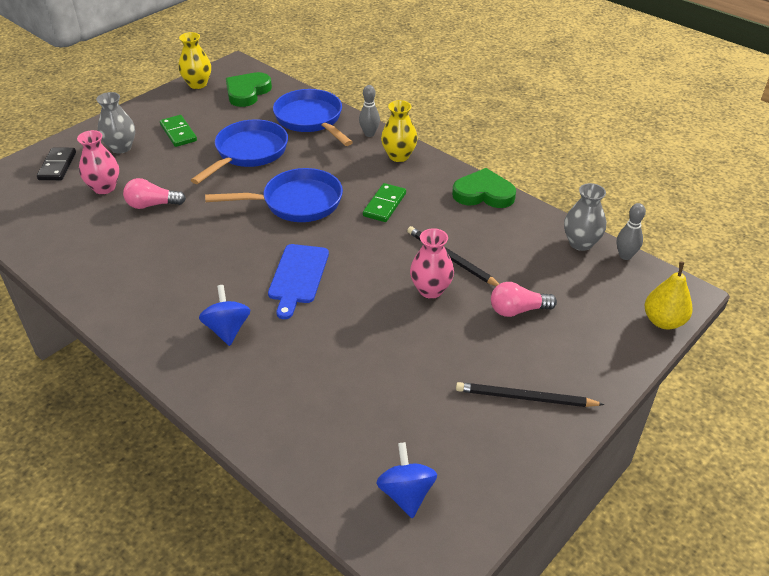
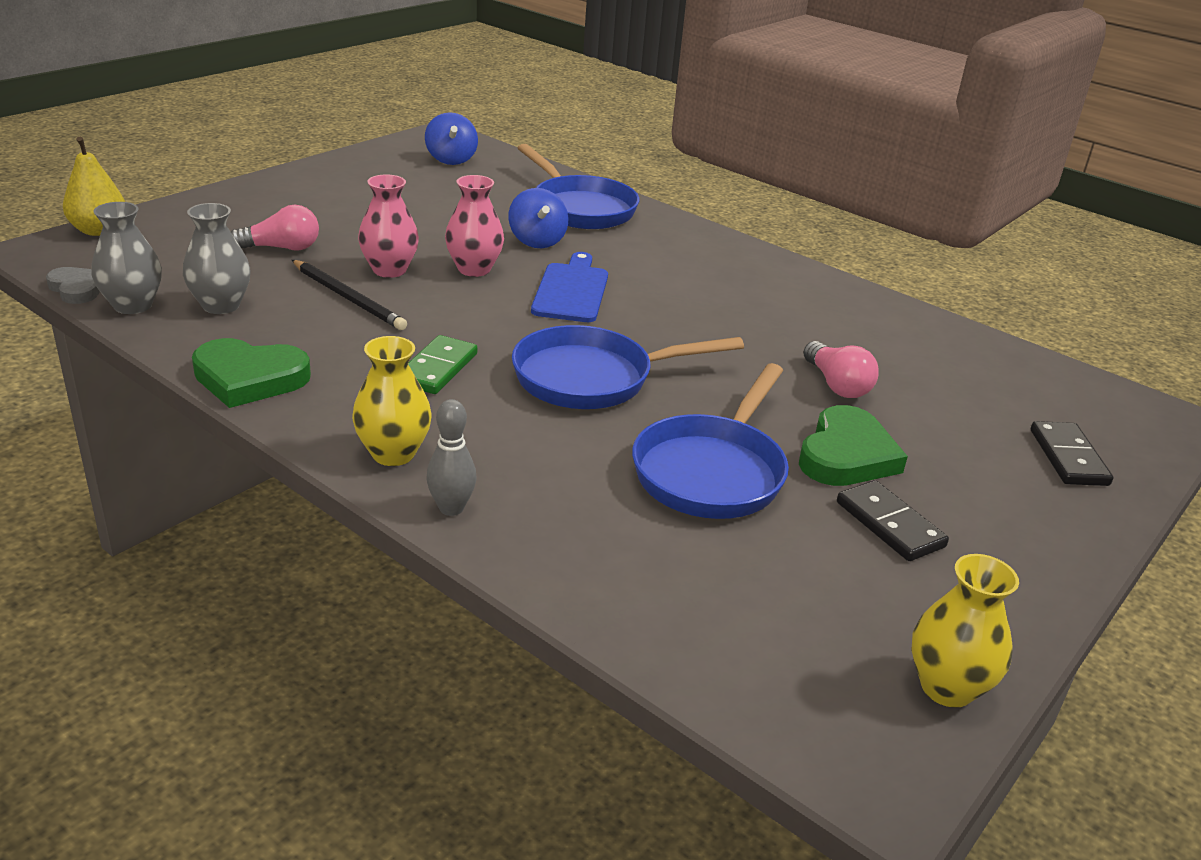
camera: 175 degrees right, 10 degrees down
pink vase [77,130,119,194] -> pink vase moved to [445,175,504,277]
grey vase [96,92,135,154] -> grey vase moved to [183,203,251,314]
pink light bulb [123,178,186,209] -> pink light bulb turned 75 degrees clockwise [803,341,879,398]
green domino [160,115,197,147] -> black domino [837,480,949,561]
blue spinning top [199,285,250,346] -> blue spinning top moved to [508,188,568,248]
green heart [226,72,272,107] -> green heart moved to [799,405,908,486]
blue pan [273,89,353,146] -> blue pan moved to [518,144,639,229]
black pencil [456,382,605,407] -> none
grey bowling pin [617,203,646,260] -> grey heart [46,267,100,304]

